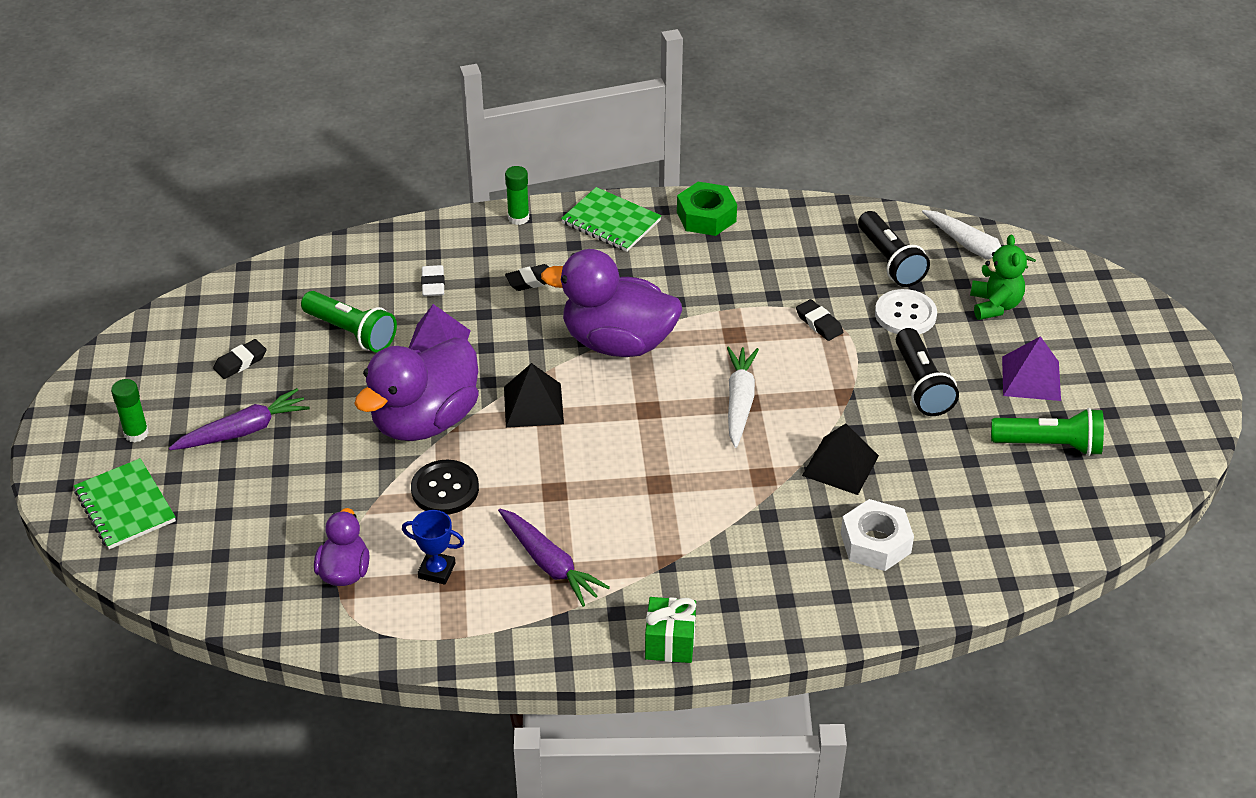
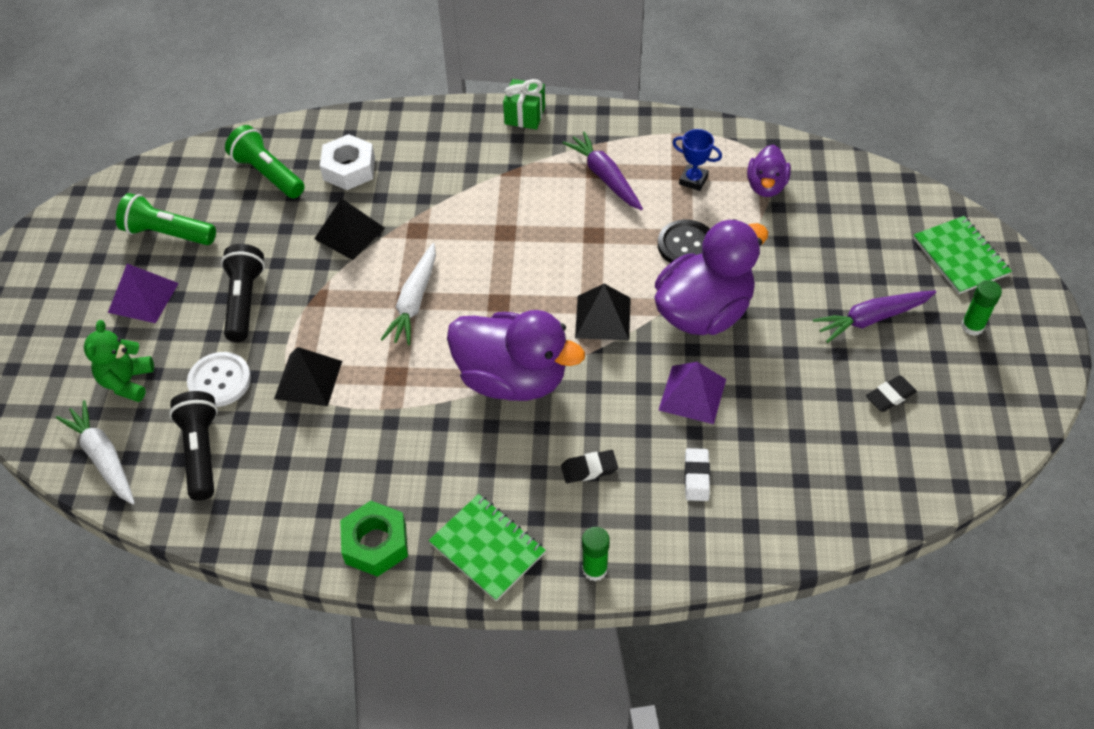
camera: 170 degrees left, 10 degrees up
green flashlight [301,291,397,353] -> green flashlight moved to [225,125,305,198]
black eraser [796,299,843,341] -> black pyramid [274,347,342,406]

